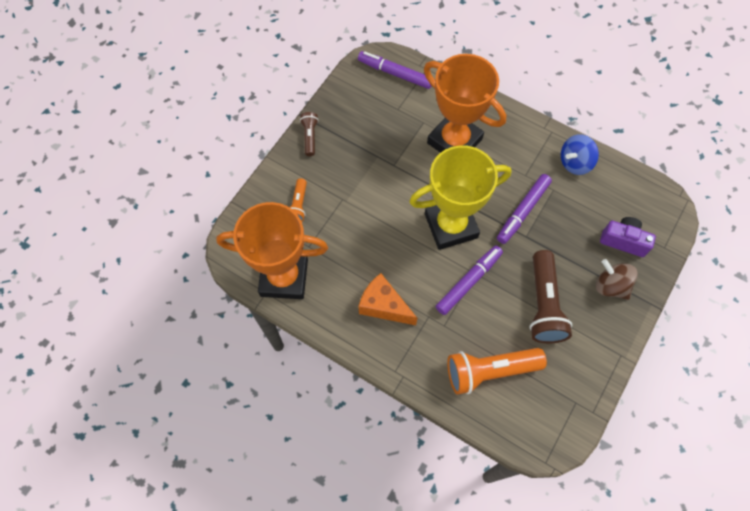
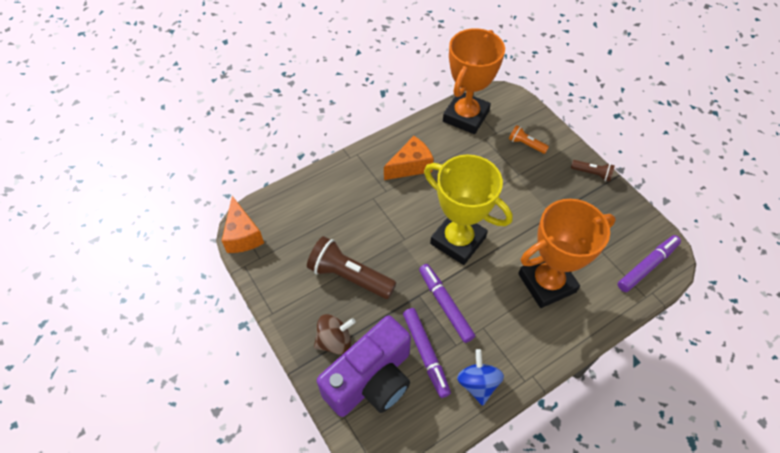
camera: 115 degrees right, 10 degrees down
yellow trophy [409,145,512,250] -> yellow trophy turned 60 degrees counterclockwise [424,155,513,265]
purple marker [436,245,503,315] -> purple marker moved to [403,308,451,398]
orange flashlight [447,348,547,395] -> none
purple camera [600,217,656,257] -> purple camera [317,315,411,417], size x1.90
none -> orange cheese [222,196,264,253]

